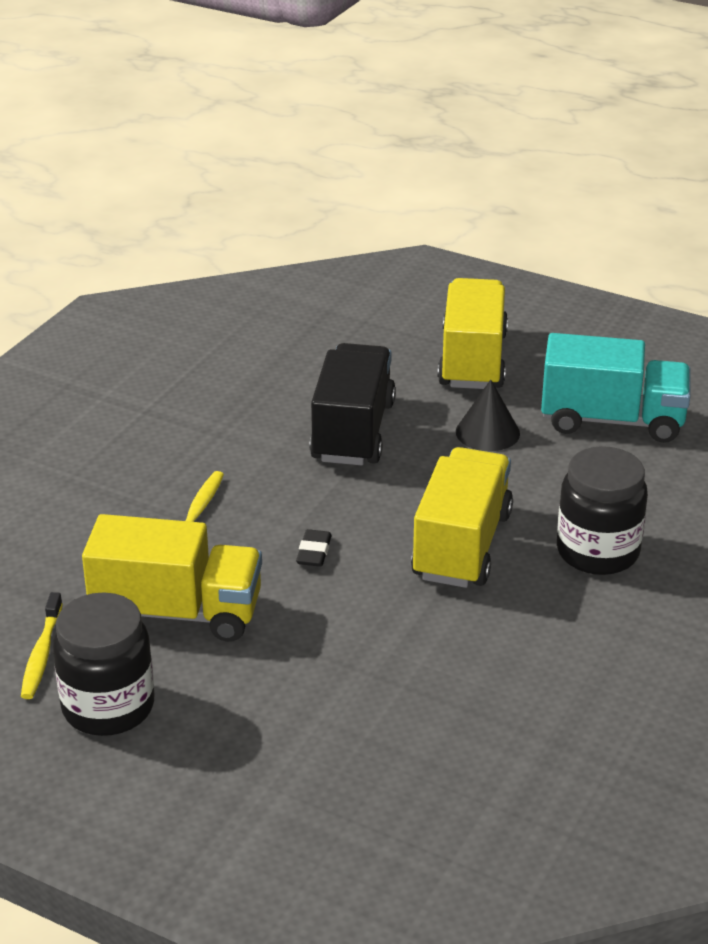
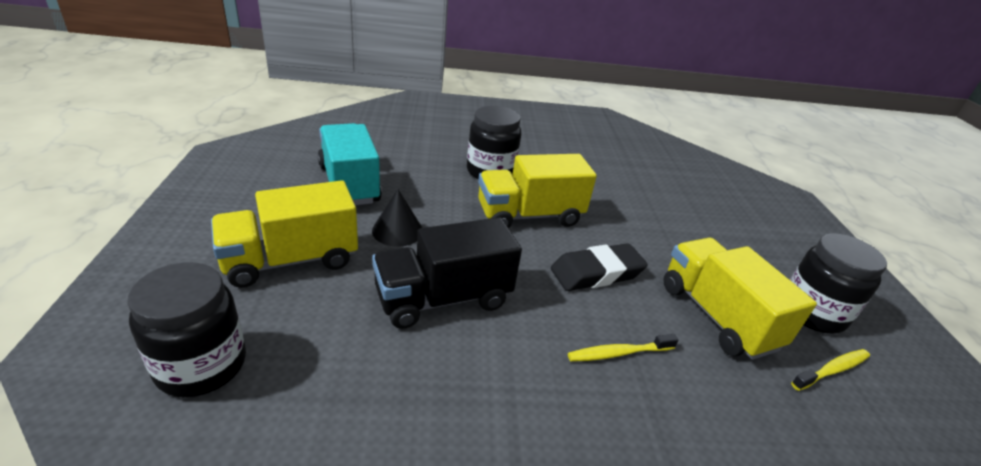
camera: 125 degrees left, 0 degrees up
black eraser [296,529,332,567] -> black eraser [551,243,648,291], size x2.00
none -> black jar [127,262,246,397]

